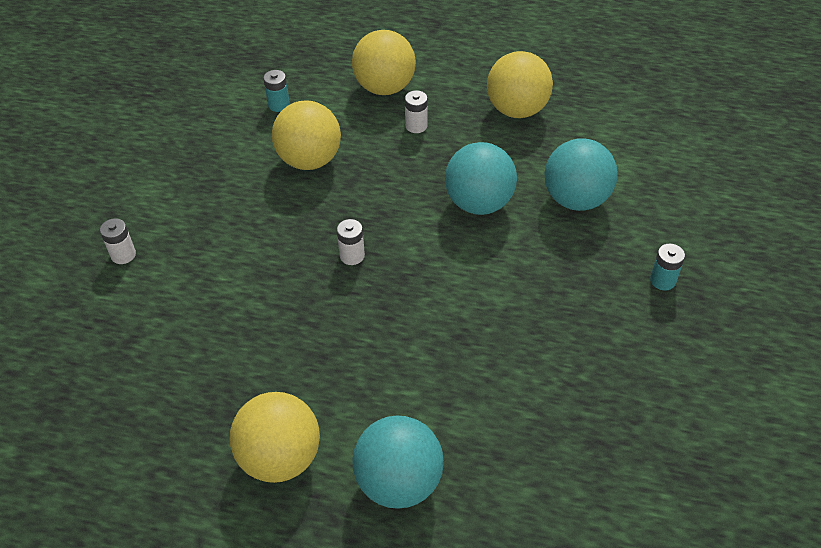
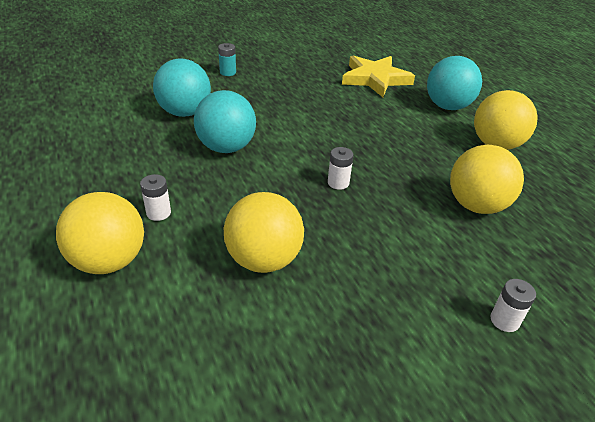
camera: 130 degrees left, 10 degrees down
turquoise battery [263,70,290,112] -> none
yellow ball [487,51,553,118] -> yellow ball moved to [450,145,524,214]
none -> yellow star [342,56,415,97]

